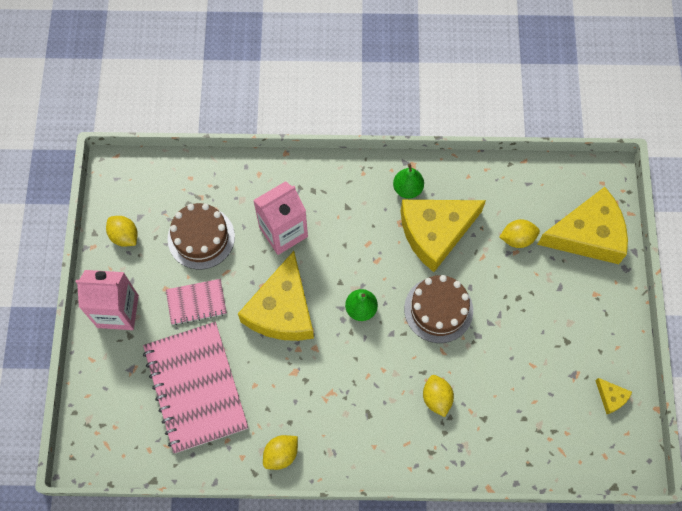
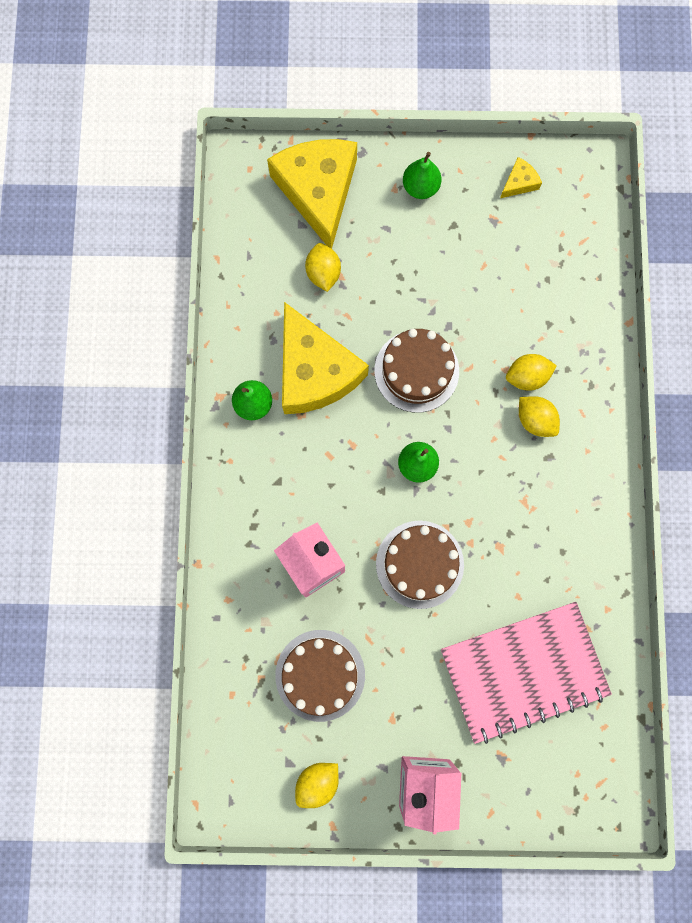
camera: 90 degrees left, 10 degrees up
pink notebook [166,279,227,325] -> none
yellow cheese [238,251,314,341] -> brown cake [376,521,464,609]
yellow lemon [263,435,298,470] -> yellow lemon moved to [519,396,560,437]
none -> green pear [403,152,441,199]

